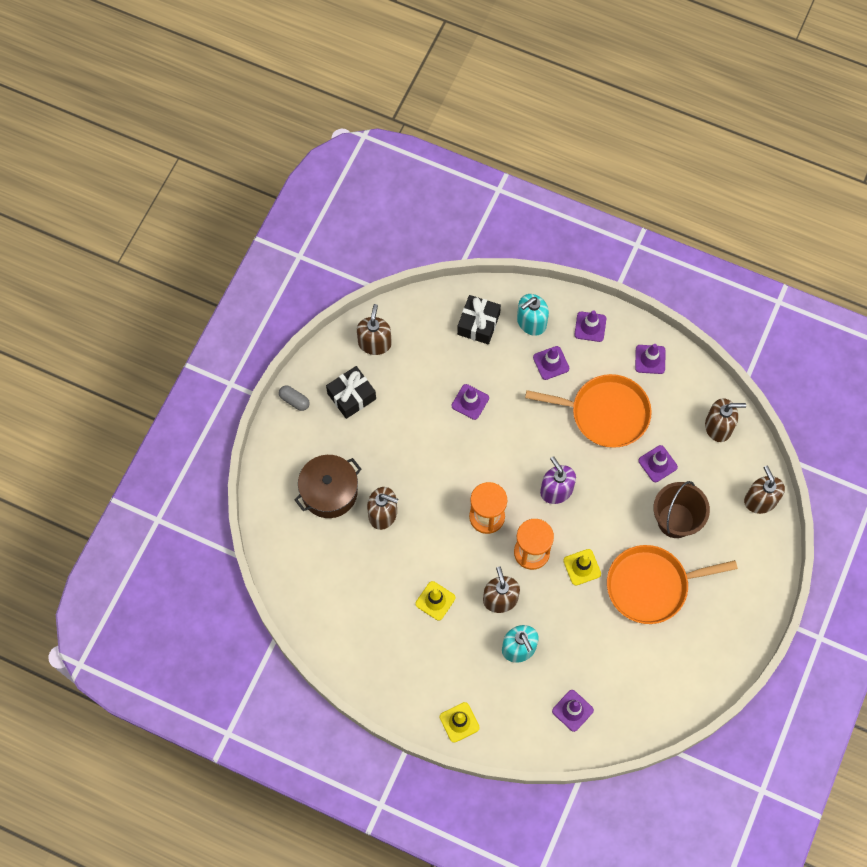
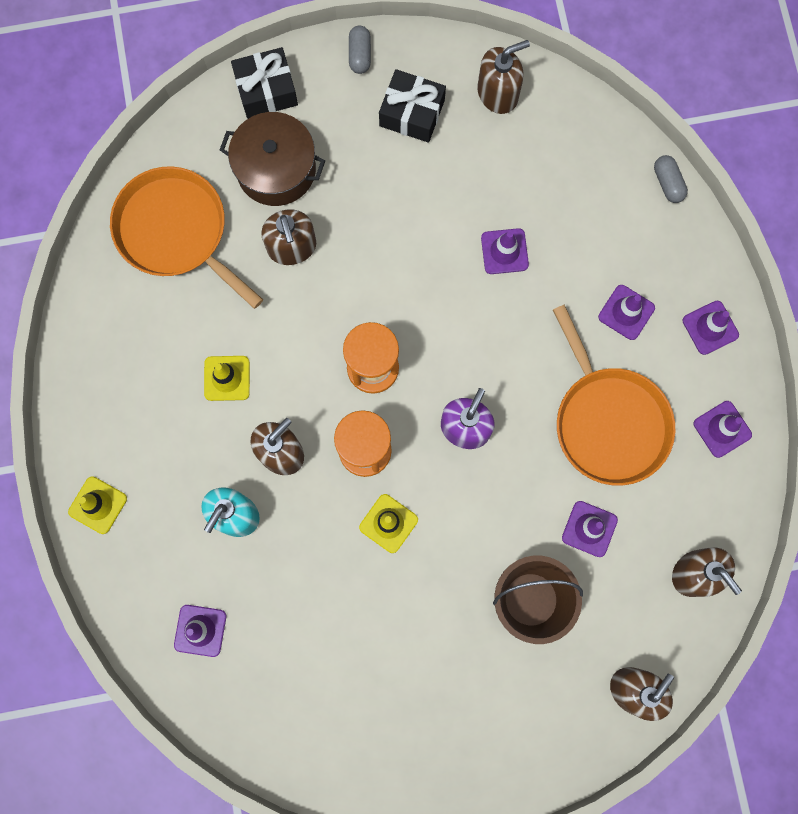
camera: 55 degrees right, 10 degrees up
black gift [457,295,501,345] -> black gift moved to [231,47,298,119]
turquoise soap dispenser [517,294,549,336] -> none
orange pan [607,545,738,624] -> orange pan moved to [110,166,263,309]
none -> grey capsule [654,155,688,203]

